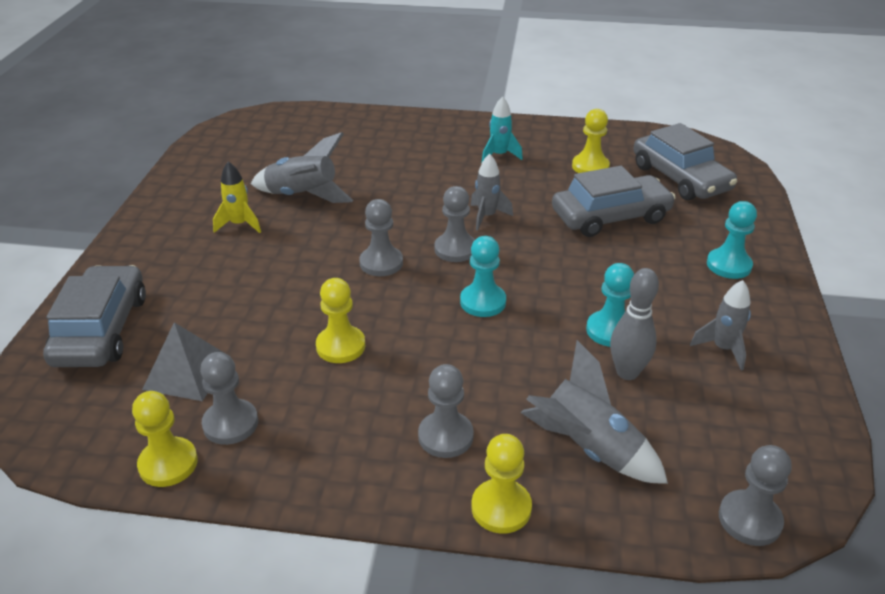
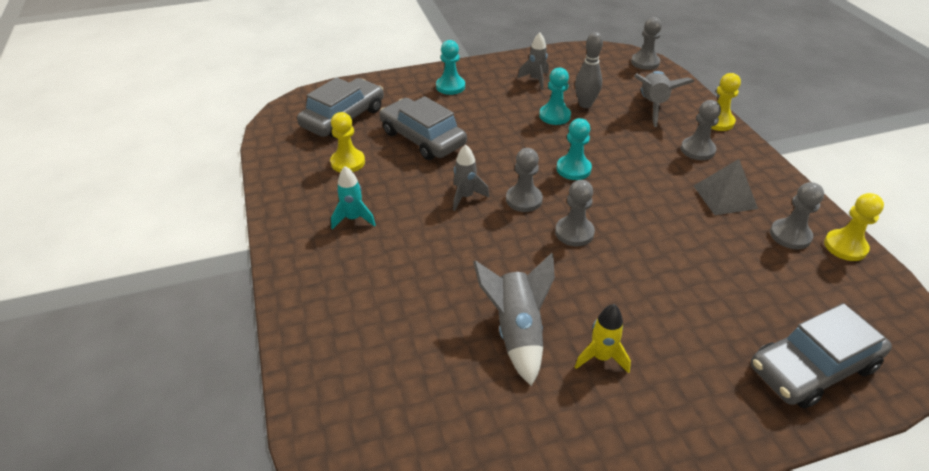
camera: 115 degrees left, 5 degrees up
grey pyramid [142,322,231,401] -> grey pyramid moved to [694,159,758,215]
yellow pawn [316,278,365,363] -> none

